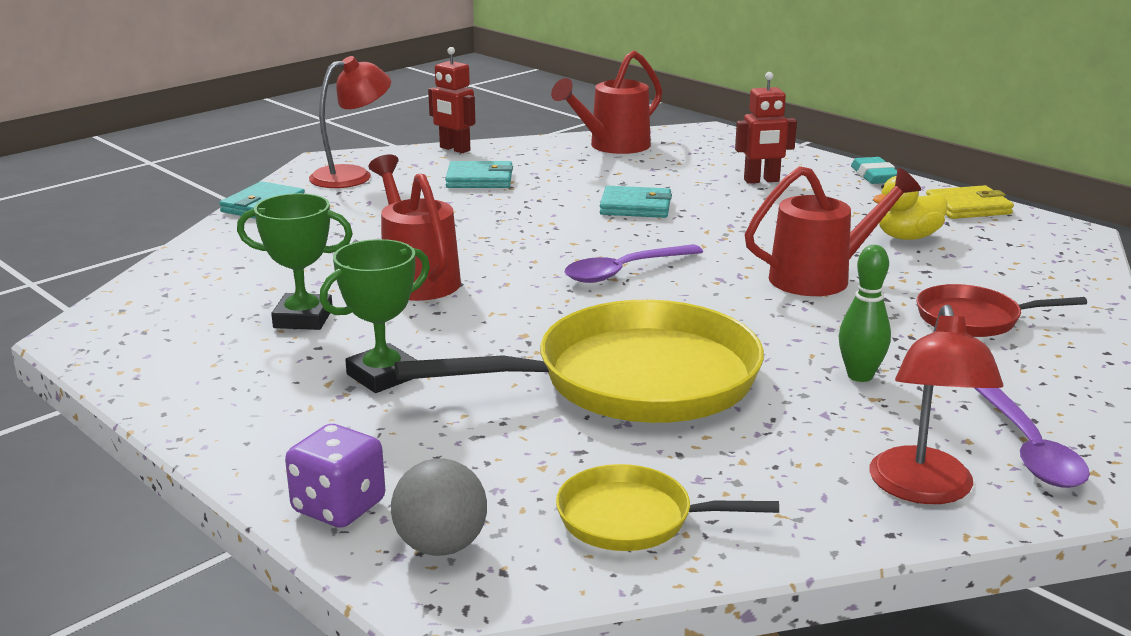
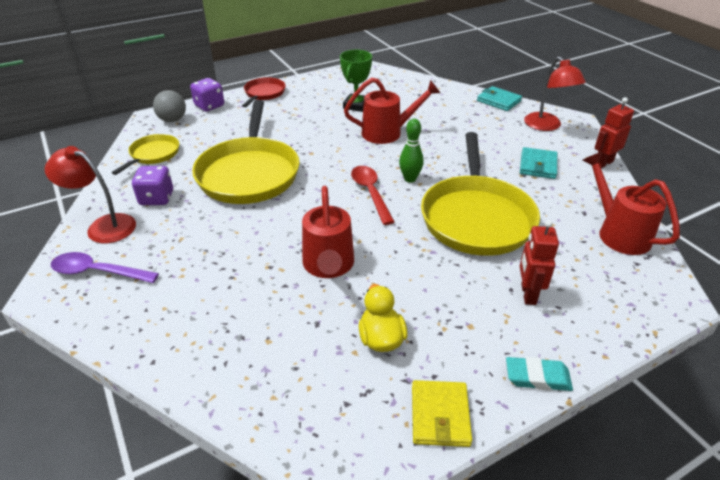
camera: 105 degrees right, 15 degrees up
green trophy [319,239,430,393] -> none
purple spoon [565,244,703,283] -> red spoon [351,166,394,225]
turquoise wallet [600,186,672,218] -> yellow pan [421,132,540,256]
green bowling pin [839,245,891,382] -> green bowling pin moved to [399,119,424,183]
red pan [916,284,1087,337] -> red pan moved to [242,77,286,107]
none -> purple dice [132,166,173,205]

